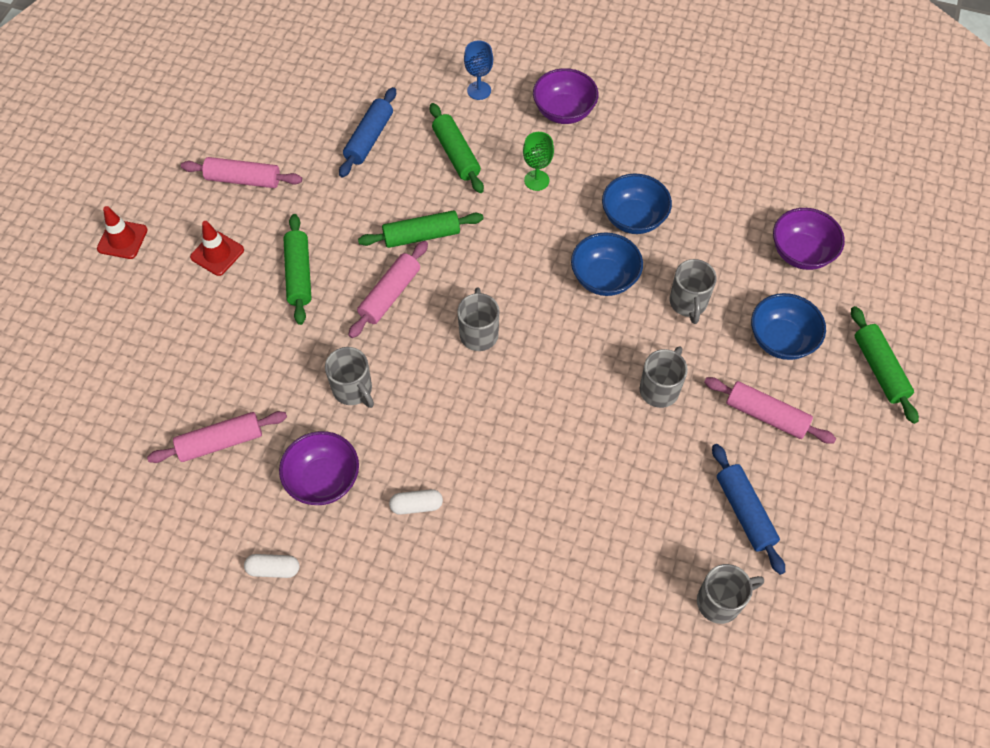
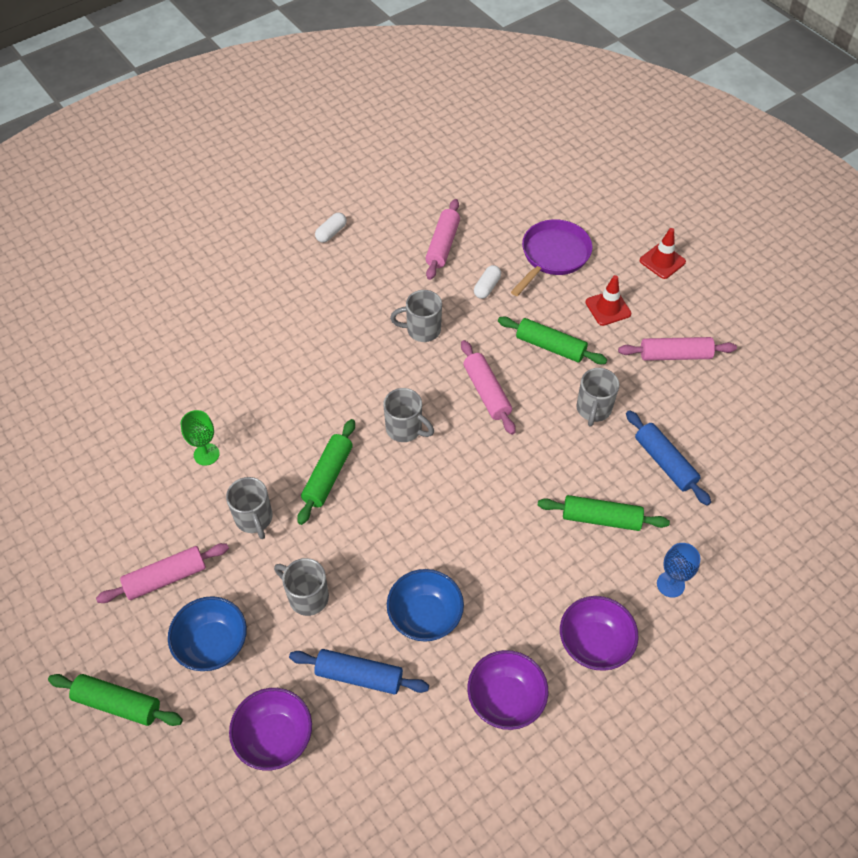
camera: 125 degrees right, 5 degrees down
pink rolling pin [181,157,302,188] -> pink rolling pin turned 45 degrees clockwise [618,337,737,361]
purple bowl [279,431,359,505] -> purple bowl moved to [467,650,548,730]
green rolling pin [358,210,484,248] -> green rolling pin moved to [297,419,355,525]
white capsule [389,489,443,515] -> white capsule moved to [474,265,501,299]
green goblet [523,132,554,191] -> green goblet moved to [181,410,220,466]
blue bowl [571,232,643,296] -> none
grey mug [697,564,764,624] -> grey mug moved to [577,368,619,427]
blue rolling pin [712,444,785,575] -> blue rolling pin moved to [289,649,429,695]
none -> purple pan [511,219,592,296]

